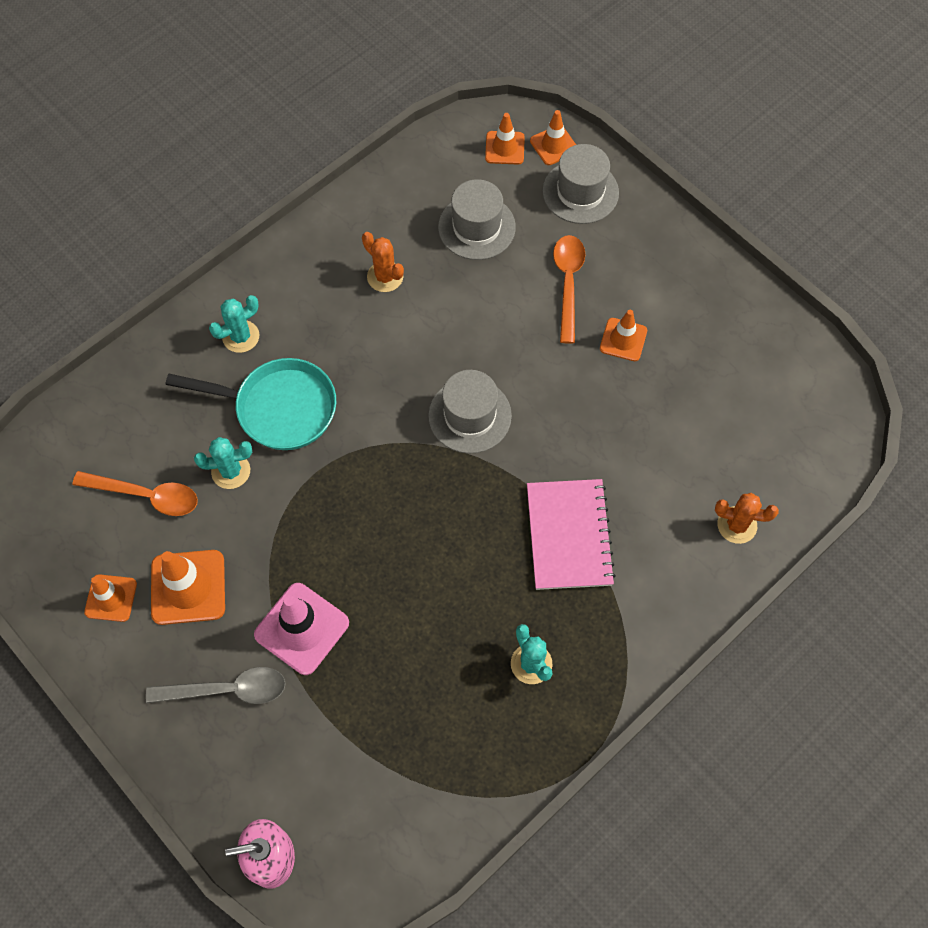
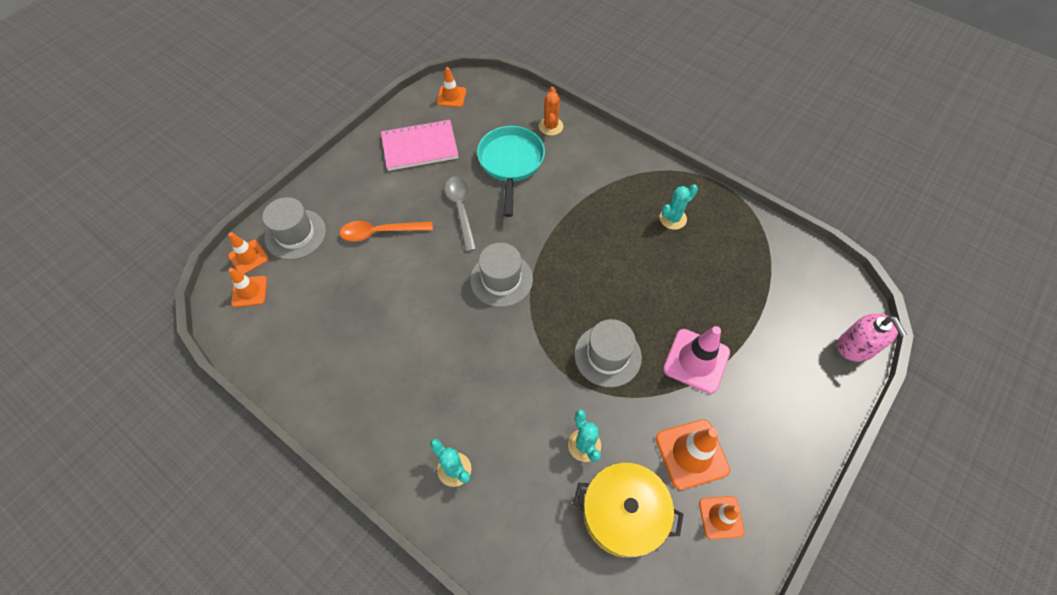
camera: 100 degrees left, 5 degrees down
orange spoon [72,471,198,516] -> yellow pot [573,463,683,558]
grey spoon [146,667,286,704] -> grey spoon moved to [444,177,477,252]
turquoise pan [166,358,336,450] -> turquoise pan moved to [477,126,545,217]
orange cactus [362,232,404,292] -> none
grey hat [438,179,516,260] -> grey hat moved to [574,319,642,387]
pink notebook [527,479,616,590] -> pink notebook moved to [381,119,459,171]
orange traffic cone [600,310,647,361] -> orange traffic cone moved to [437,67,466,107]

